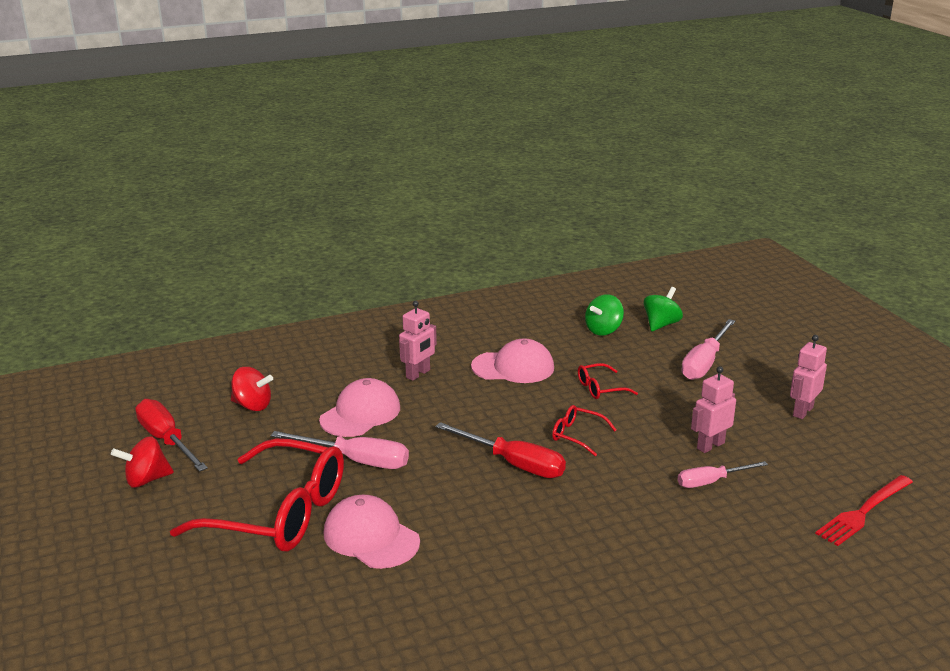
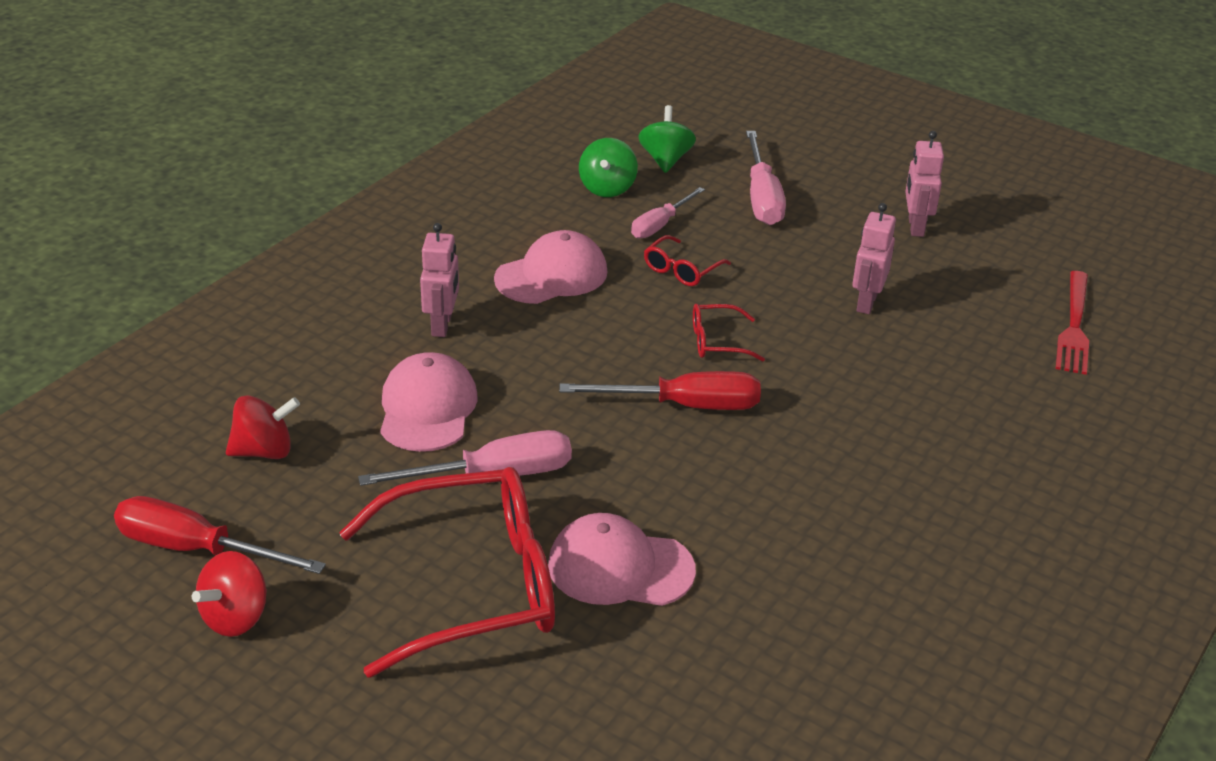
camera: 35 degrees left, 10 degrees up
pink screwdriver [678,461,768,488] -> pink screwdriver moved to [631,187,705,239]

